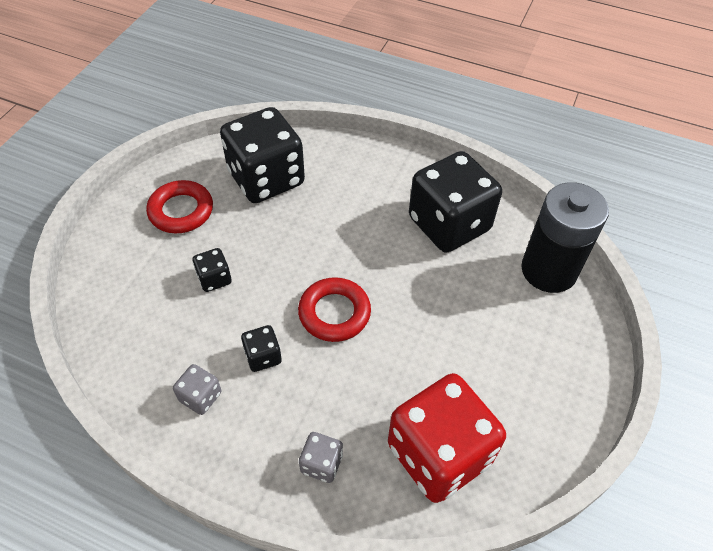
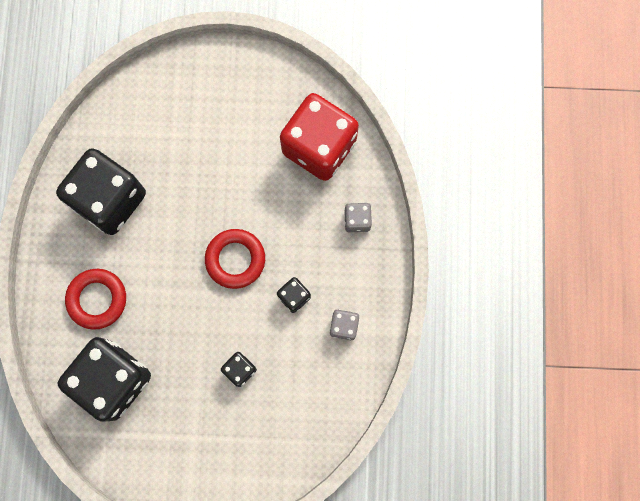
camera: 110 degrees left, 25 degrees up
red ring [146,180,213,233] -> red ring moved to [65,269,126,330]
black battery [521,182,609,293] -> none

